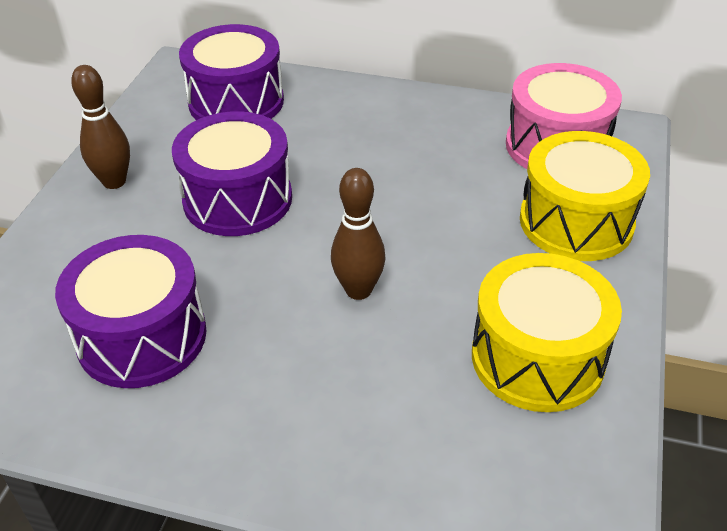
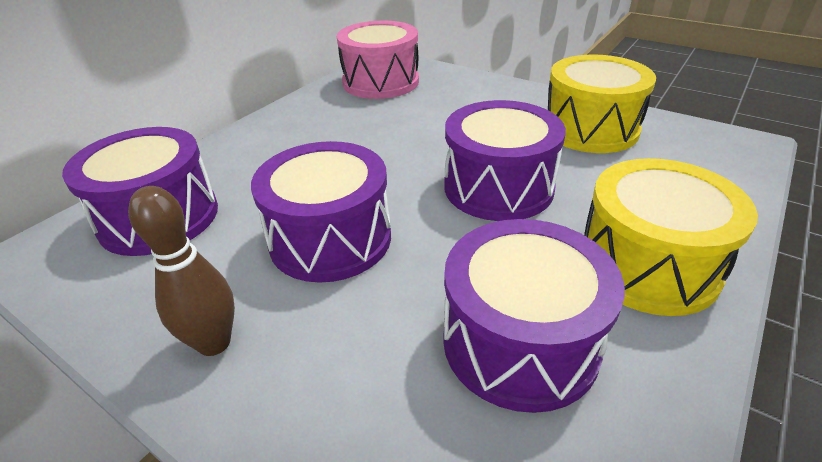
camera: 70 degrees left, 5 degrees down
brown bowling pin [331,168,386,300] -> purple drum [444,100,566,221]
yellow drum [520,131,650,261] -> yellow drum moved to [584,158,758,316]

